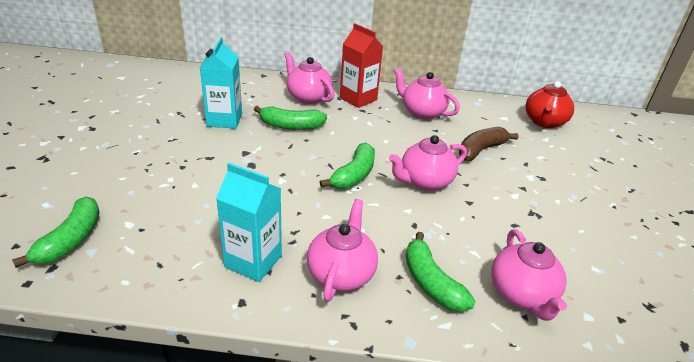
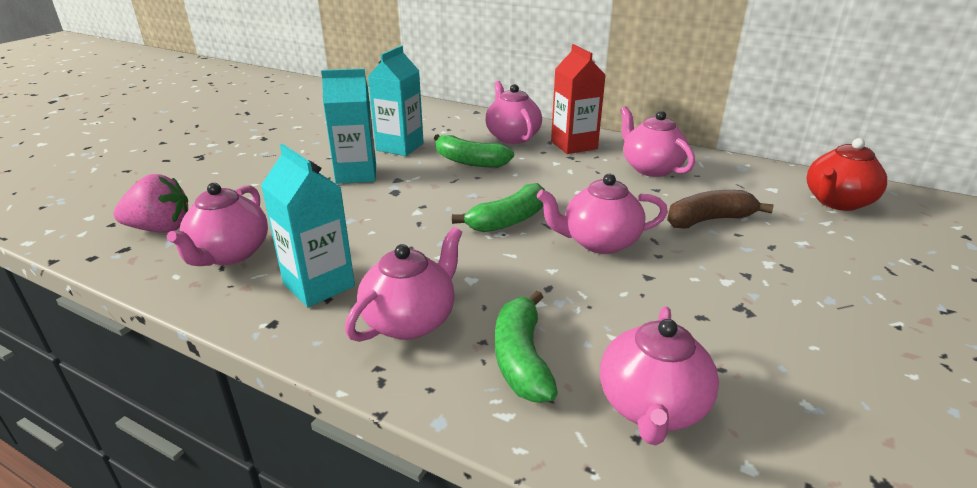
camera: 25 degrees right, 5 degrees down
green banana [12,196,100,268] -> pink strawberry [113,174,188,233]
none -> pink teapot [167,183,268,266]
none -> turquoise carton [321,68,376,184]

